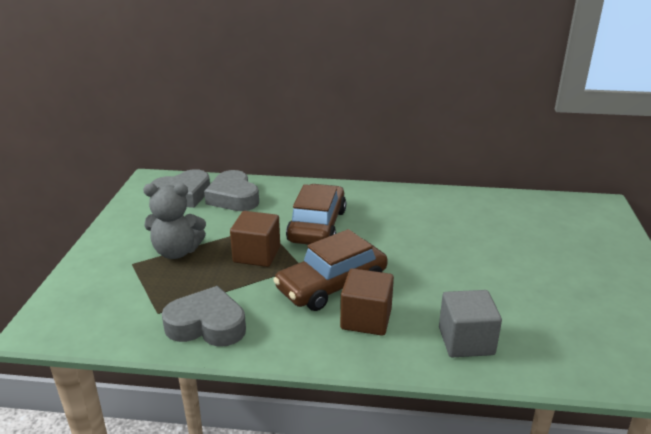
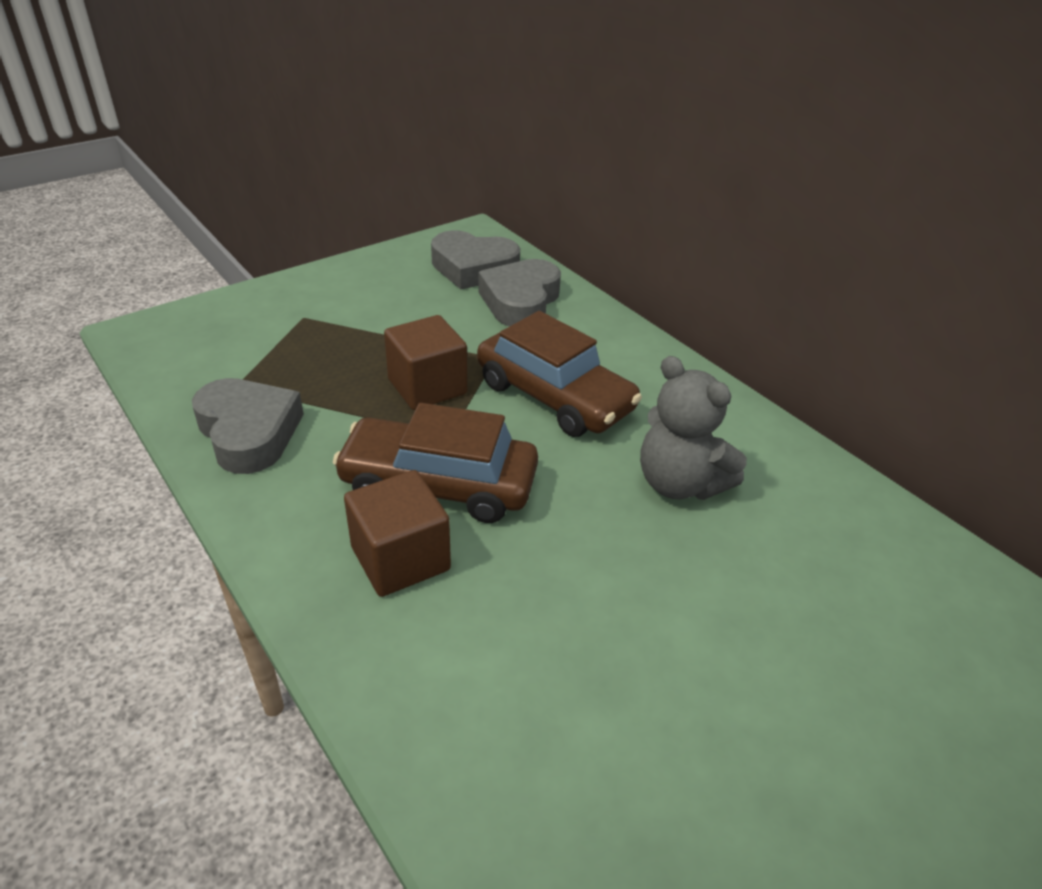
camera: 45 degrees right, 10 degrees up
grey teddy bear [143,183,206,259] -> grey teddy bear moved to [640,356,747,500]
brown car [286,184,346,245] -> brown car turned 75 degrees clockwise [477,311,642,437]
grey cube [439,290,502,358] -> none

